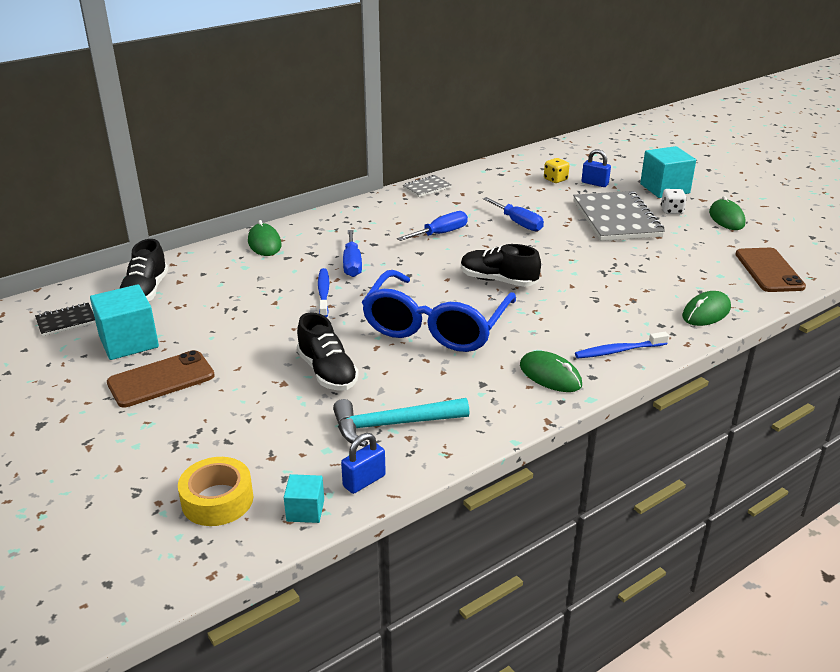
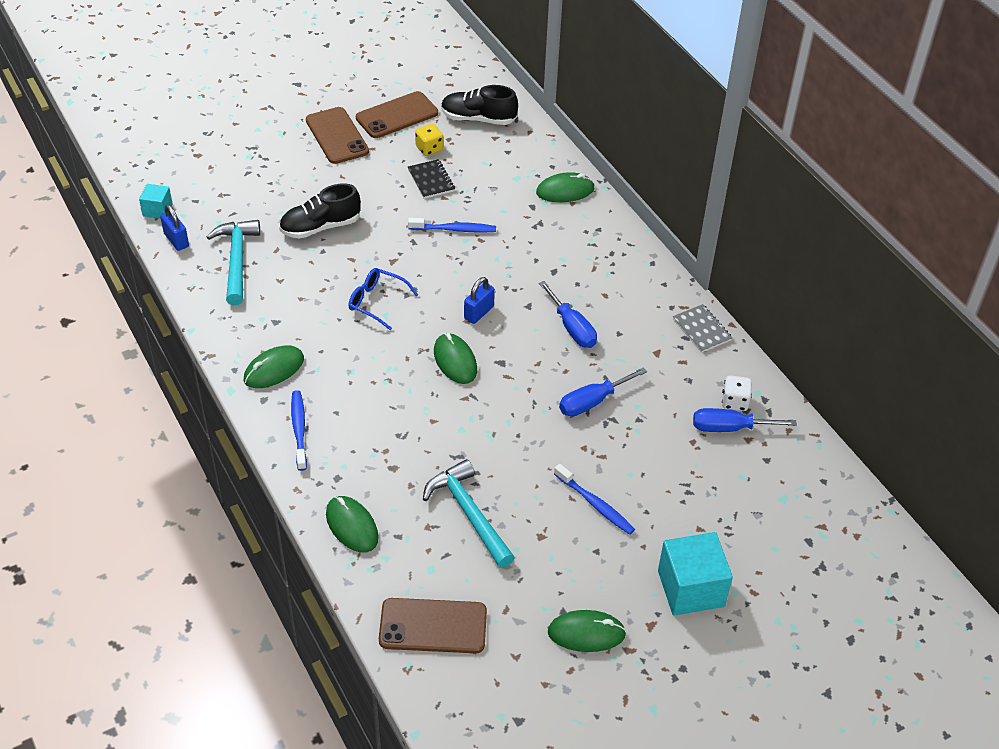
camera: 95 degrees right, 15 degrees up
black notebook [35,303,96,336] -> black notebook moved to [408,159,455,199]
turquoise cube [90,284,159,360] -> brown phone [356,91,438,138]
yellow tape [178,457,253,526] -> none
blue screwdriver [343,230,362,277] -> blue screwdriver moved to [693,408,797,432]
blue glasses [362,270,516,352] -> blue glasses [348,268,418,330], size x0.45
black shoe [461,244,541,287] -> green mouse [434,333,477,384]
yellow dice [544,158,569,183] -> yellow dice moved to [415,124,443,156]
grey notebook [573,191,665,241] -> blue toothbrush [554,464,635,535]
blue padlock [581,149,611,187] -> blue padlock moved to [464,277,495,324]
white dice [661,189,687,214] -> white dice moved to [722,375,752,411]
none -> turquoise hammer [423,459,515,568]

